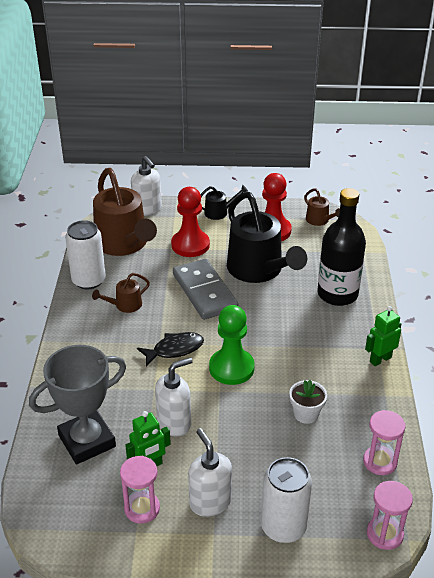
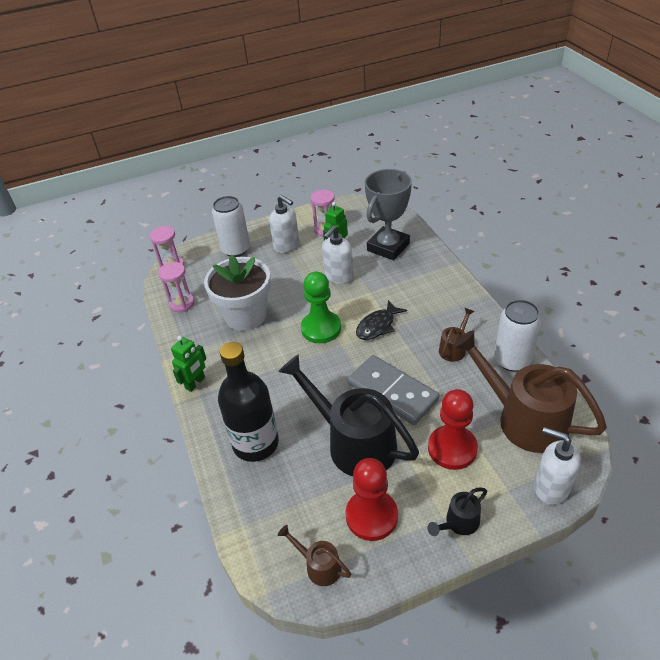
camera: 160 degrees right, 5 degrees up
white flower pot [289,380,327,424] -> white flower pot [204,255,271,331], size x2.08

